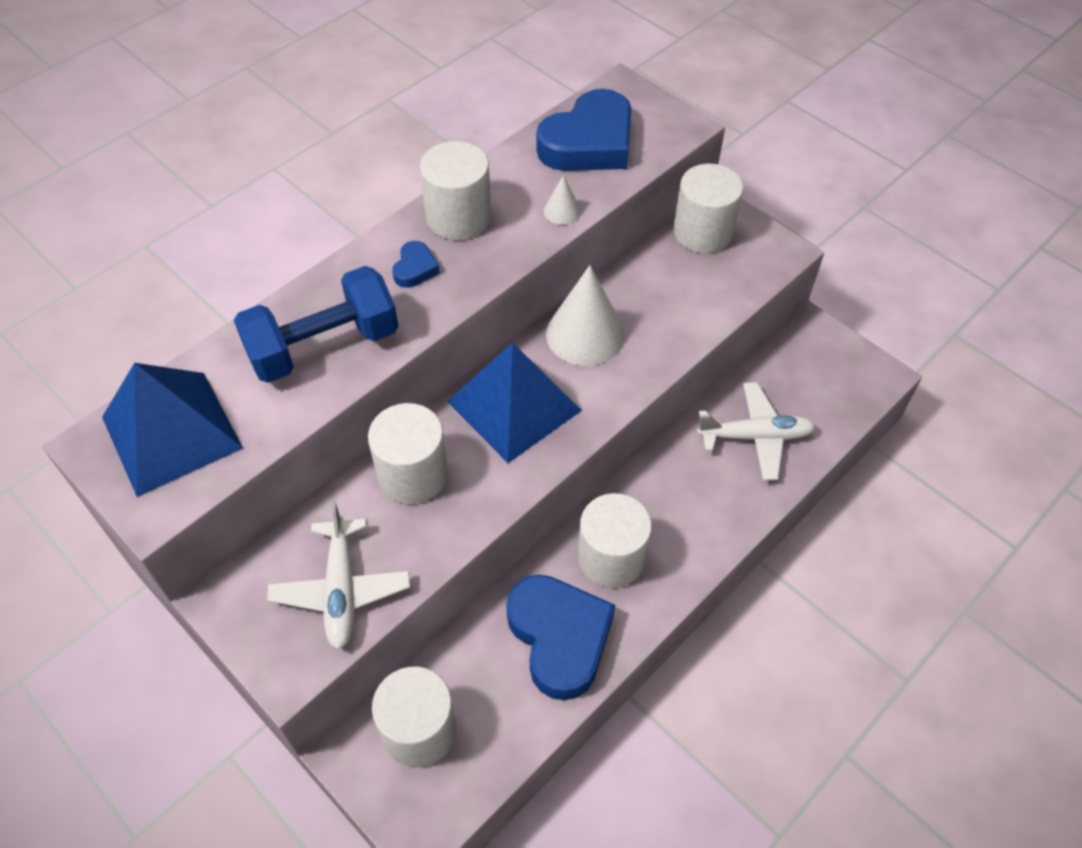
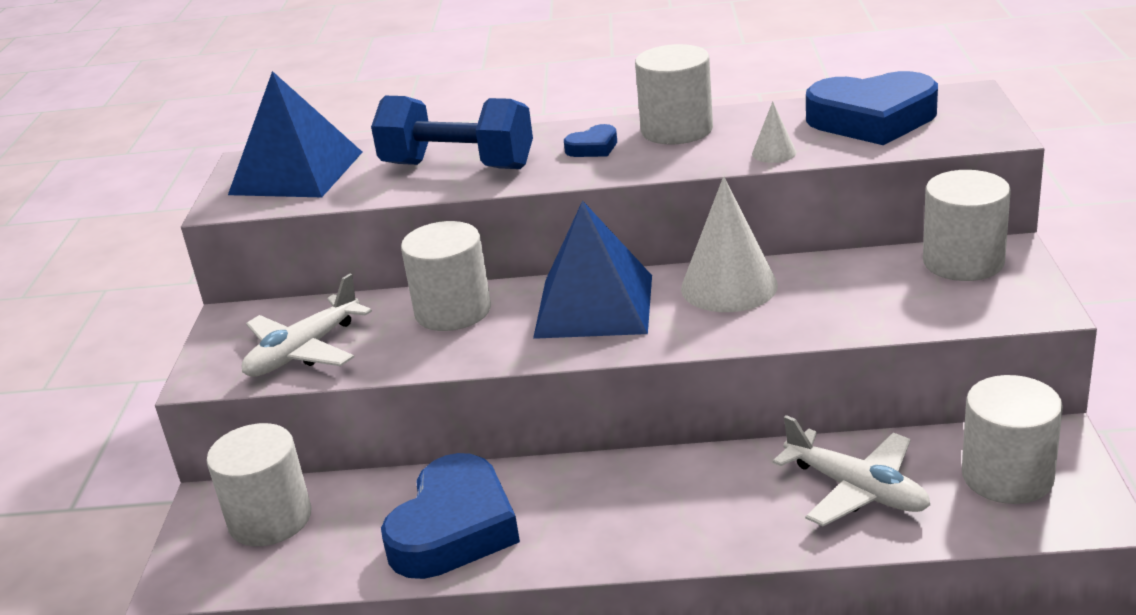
camera: 50 degrees right, 25 degrees down
white cylinder [578,493,652,588] -> white cylinder moved to [962,375,1063,504]

